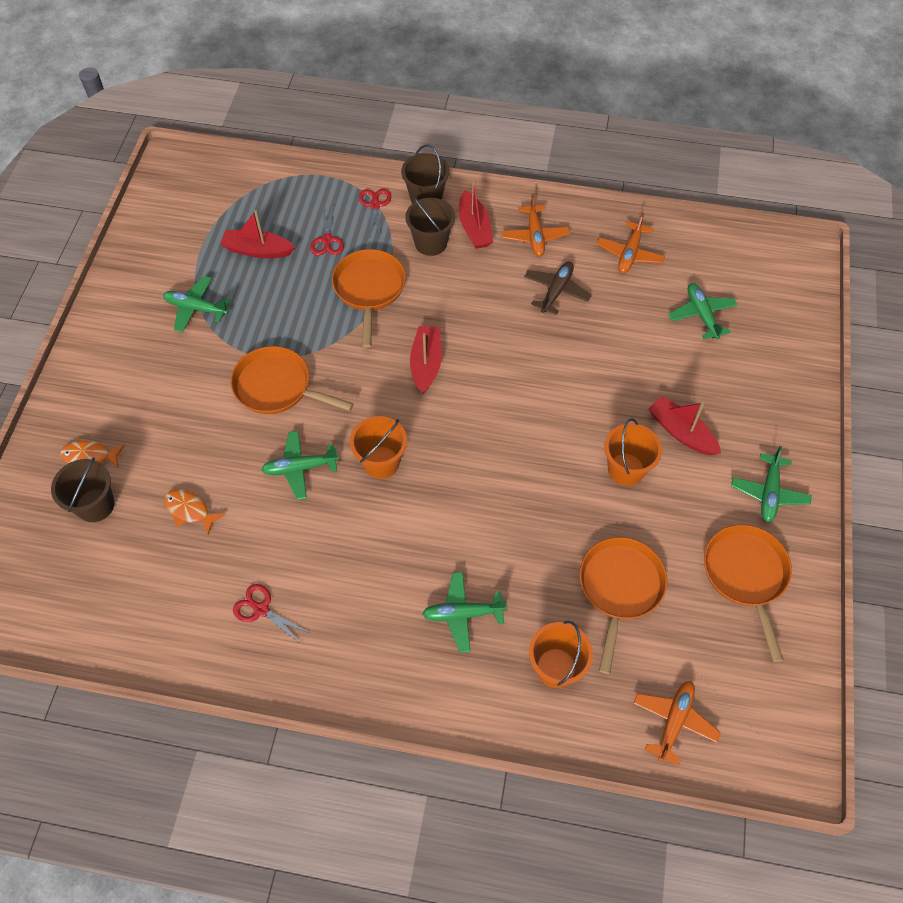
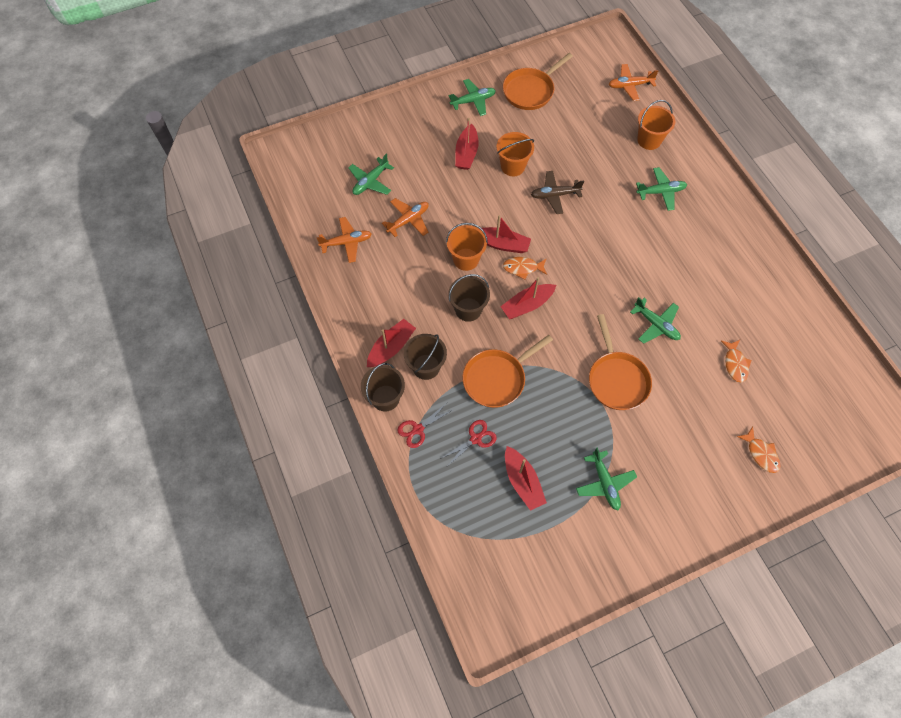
camera: 125 degrees left, 5 degrees up
brown bucket [51,457,114,522] -> brown bucket moved to [448,274,490,322]
red scissors [233,584,310,644] -> none
orange bucket [350,416,407,479] -> orange bucket moved to [446,223,488,271]
green plane [422,572,507,653] -> green plane turned 60 degrees counterclockwise [636,167,687,211]
orange plane [502,194,570,257] -> orange plane moved to [382,198,429,237]
brown plane [524,261,592,315] -> brown plane moved to [531,171,584,214]
orange pan [579,537,667,674] -> none
none -> red boat [478,215,531,253]
none -> orange fish [503,257,547,279]

